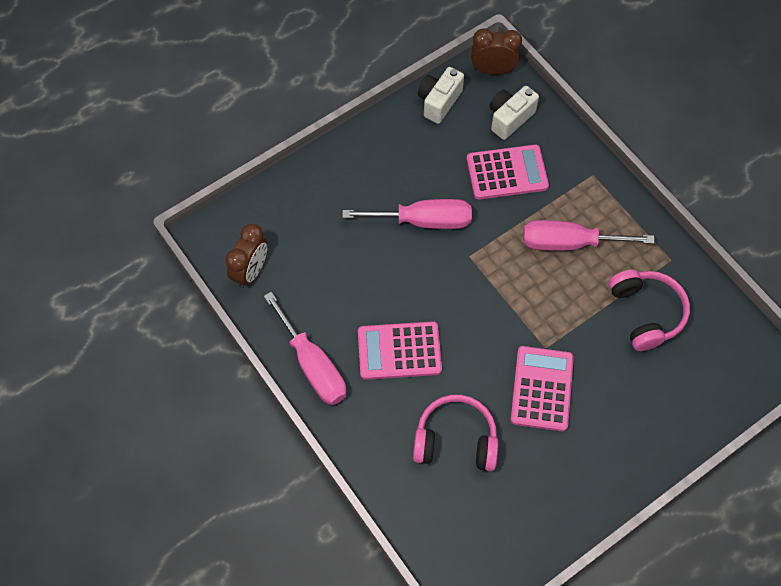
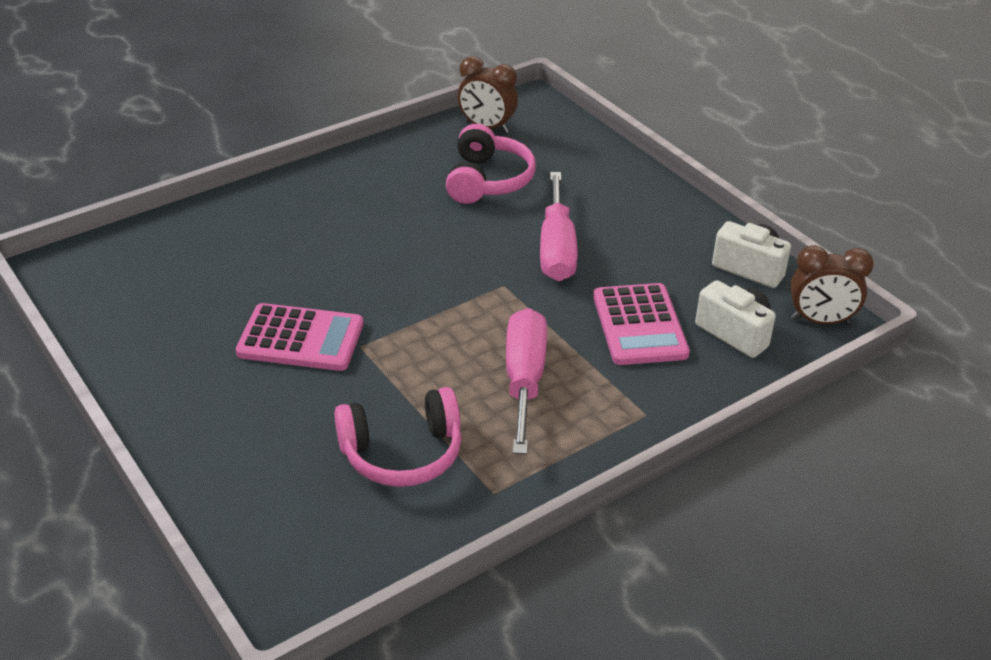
camera: 90 degrees right, 25 degrees down
pink screwdriver [264,292,346,405] -> none
pink calculator [358,321,442,380] -> none
pink headphones [413,395,498,471] -> pink headphones moved to [446,124,536,204]
brown clock [471,29,522,74] -> brown clock turned 90 degrees clockwise [790,245,873,324]

